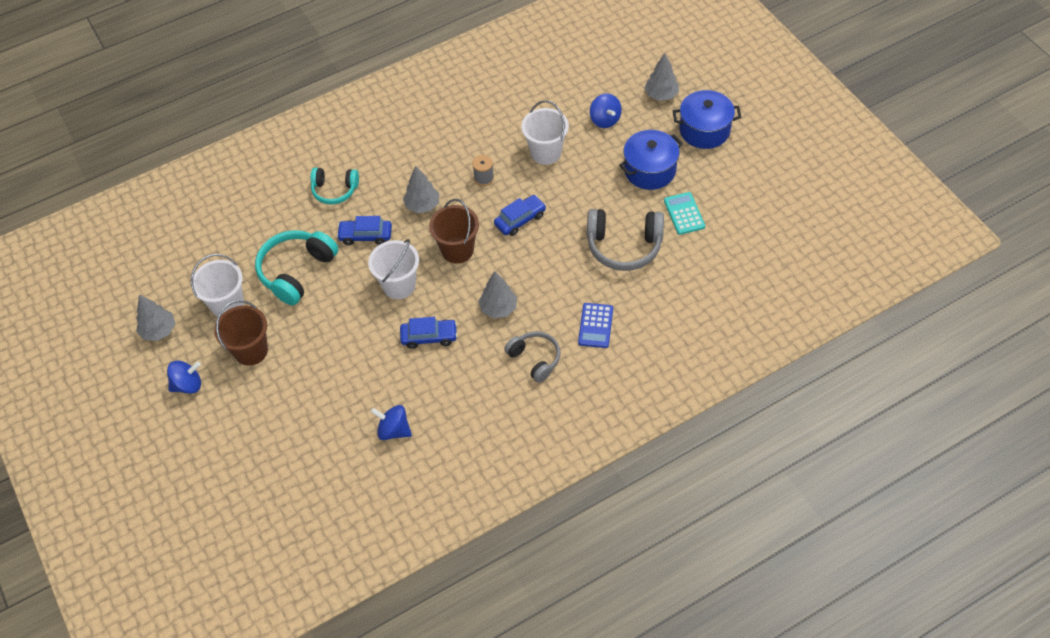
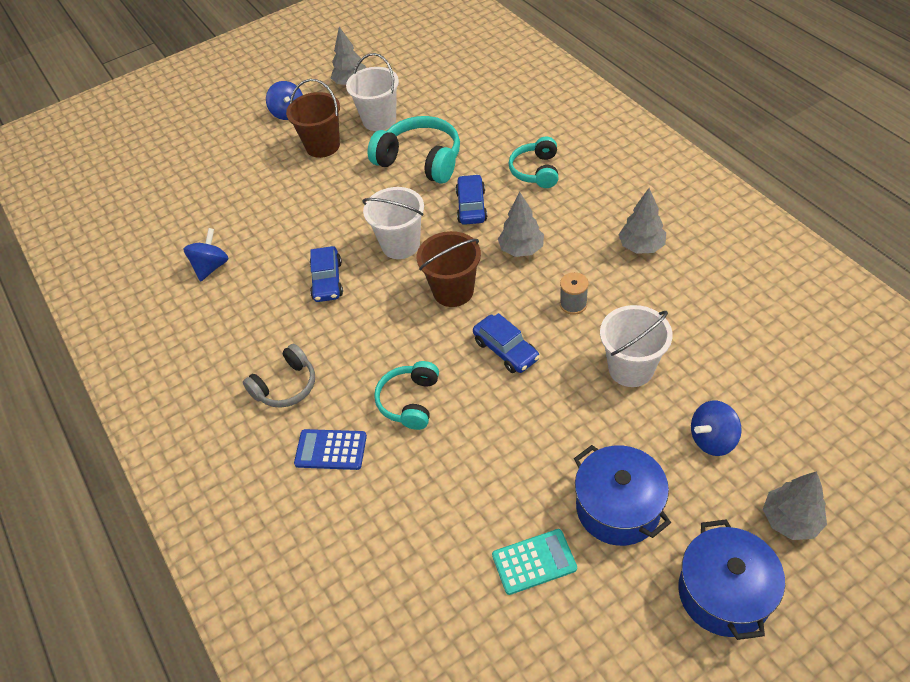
camera: 90 degrees right, 5 degrees down
grey tree [478,271,517,318] -> grey tree moved to [618,188,666,254]
grey headphones [587,209,664,271] -> none
none -> turquoise headphones [374,361,439,430]

